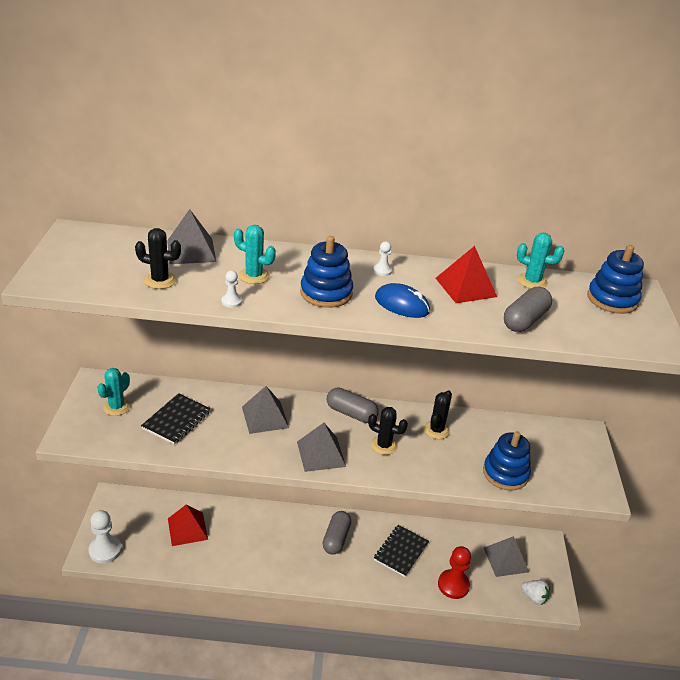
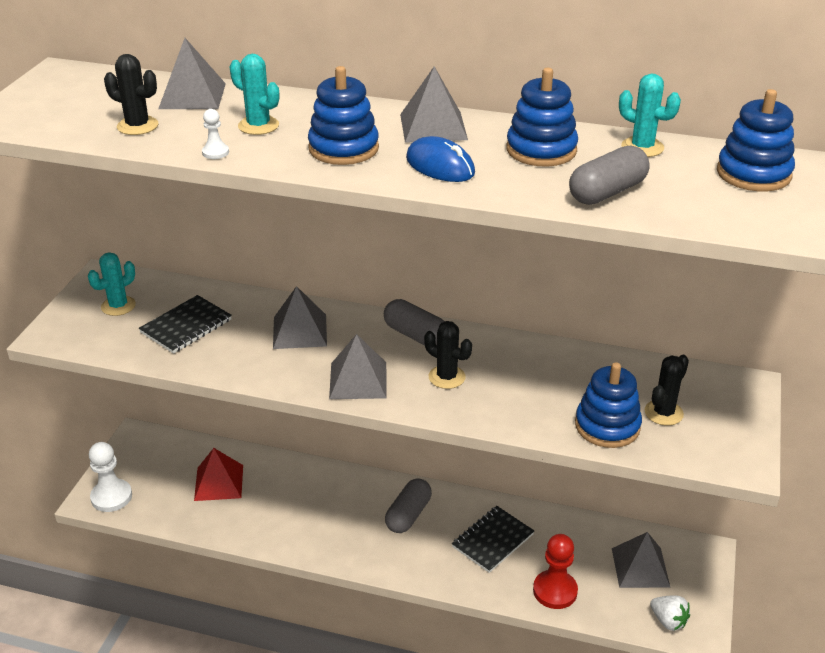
camera: 15 degrees right, 0 degrees up
white pawn [373,242,392,276] -> grey pyramid [400,66,468,143]
black cactus [424,390,452,439] -> black cactus moved to [645,355,689,426]
red pyramid [436,246,497,303] -> blue stacking toy [506,68,578,167]

